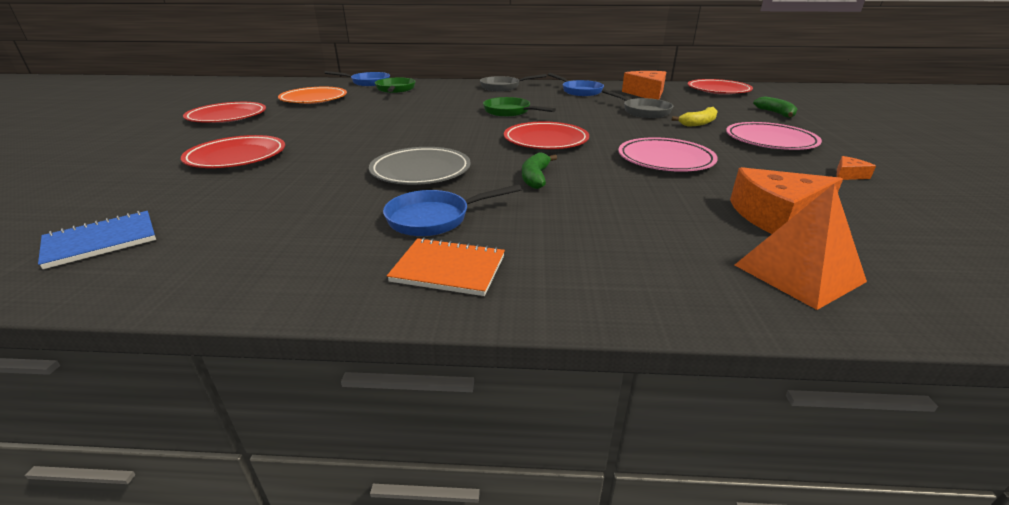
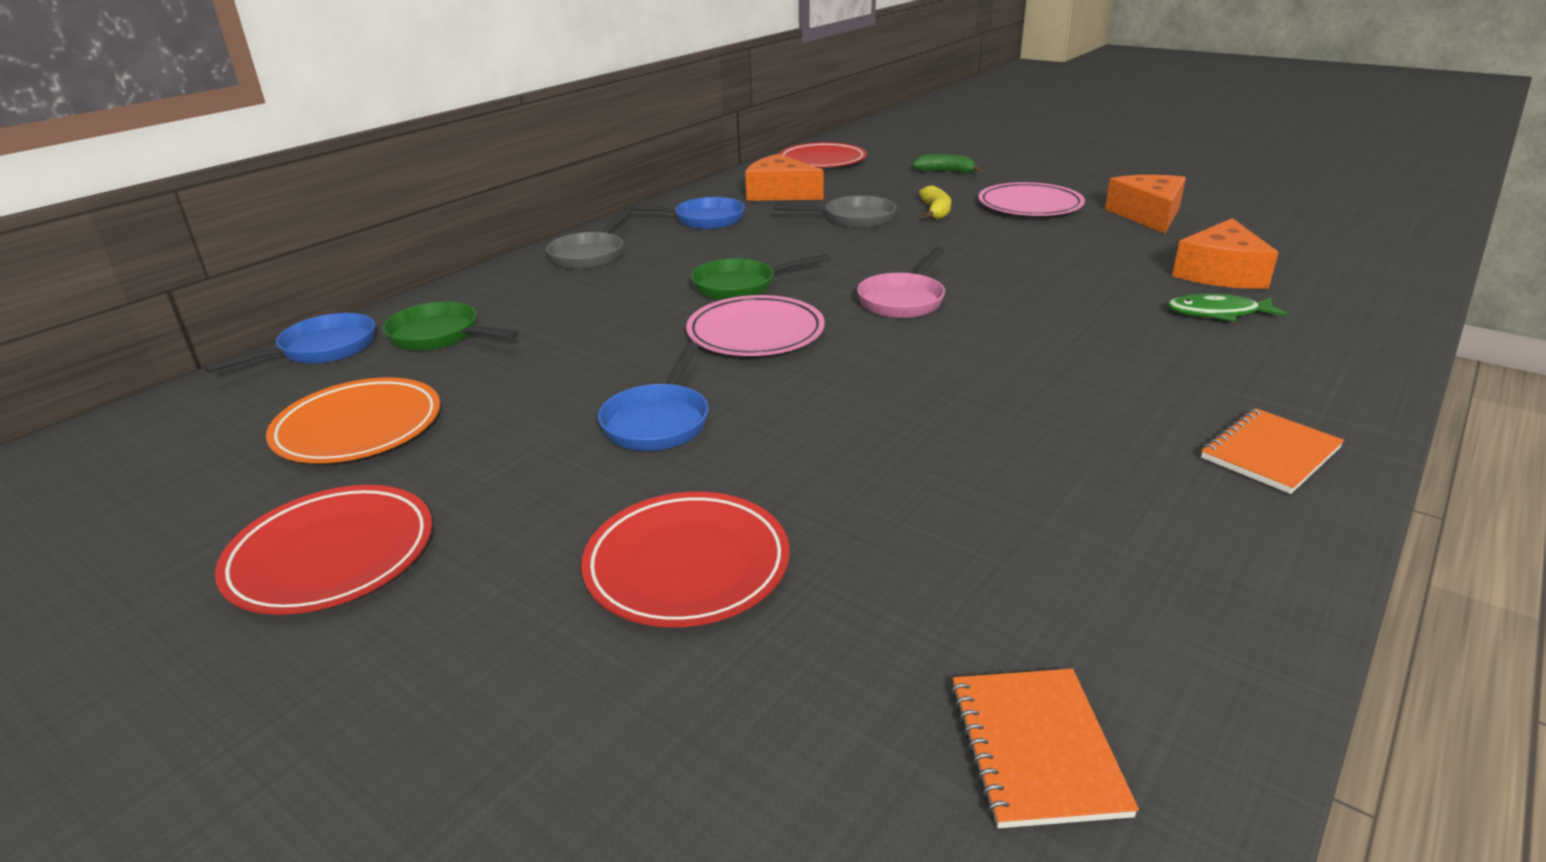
camera: 55 degrees left, 0 degrees up
blue notebook [38,211,156,269] -> orange notebook [951,669,1139,828]
grey plate [369,147,471,185] -> none
blue pan [383,184,522,236] -> blue pan moved to [598,342,709,451]
red plate [504,121,589,149] -> pink pan [857,247,945,318]
green banana [522,152,557,189] -> none
pink plate [618,137,718,172] -> pink plate moved to [686,295,825,356]
orange pyramid [735,183,867,310] -> none
orange cheese [836,156,876,180] -> orange cheese [1105,175,1186,234], size x2.22
none -> green fish [1168,294,1288,322]

